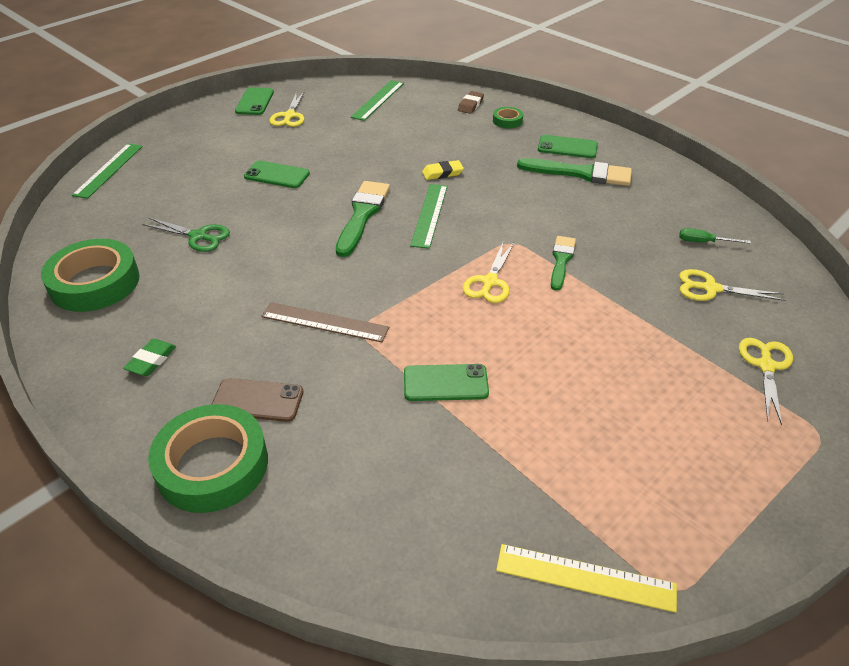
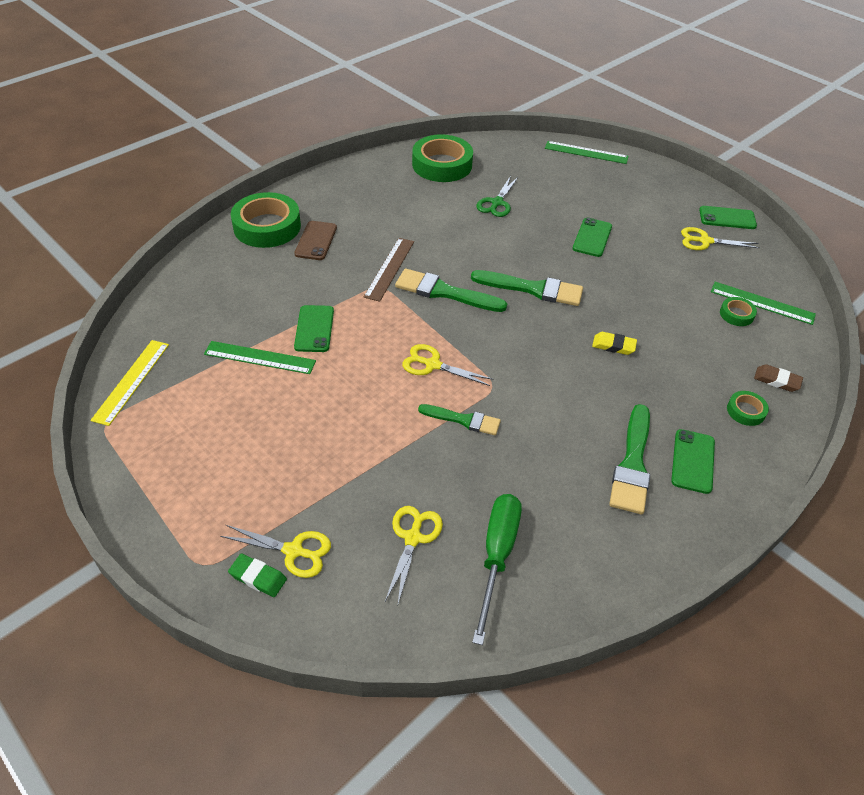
camera: 90 degrees right, 5 degrees up
green eraser [123,339,176,376] -> green eraser moved to [228,554,287,597]
green ruler [410,184,447,249] -> green ruler moved to [204,341,316,374]
yellow eraser [422,160,464,180] -> yellow eraser turned 60 degrees counterclockwise [592,332,637,355]
green screwdriver [679,228,751,244] -> green screwdriver [472,494,522,645], size x2.01
none -> green brush [395,269,507,312]
none -> green tape [720,297,757,326]

